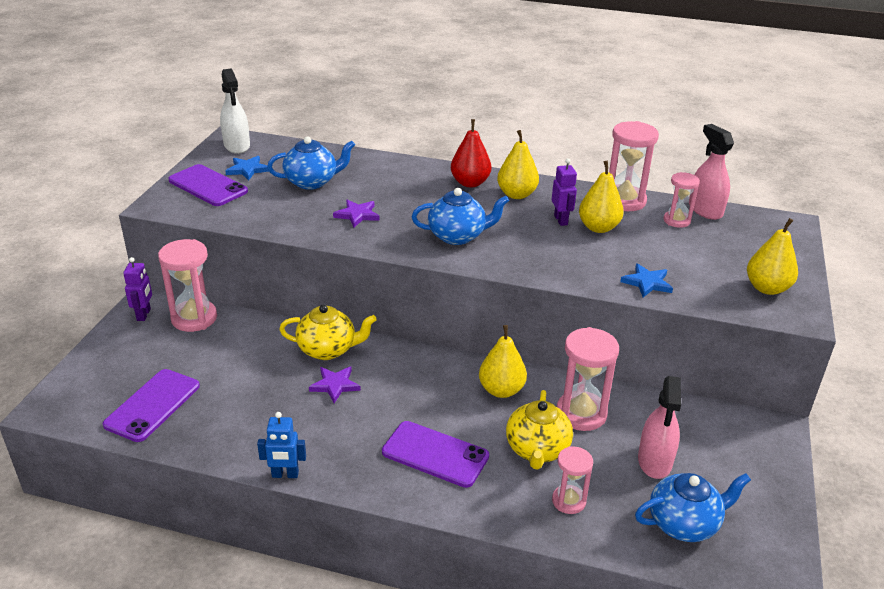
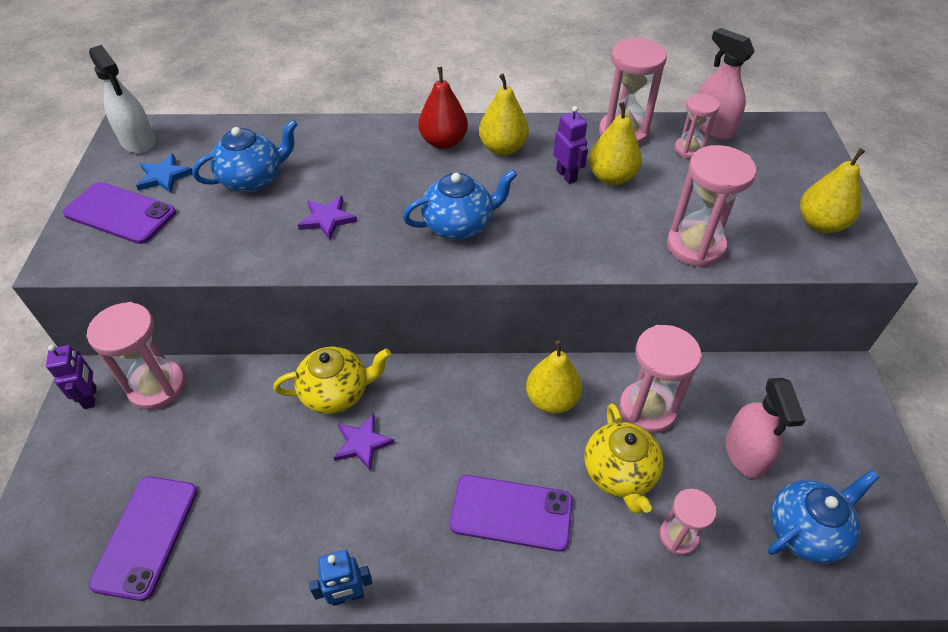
camera: 15 degrees left, 15 degrees up
blue star [620,263,673,297] -> pink hourglass [667,145,756,267]

